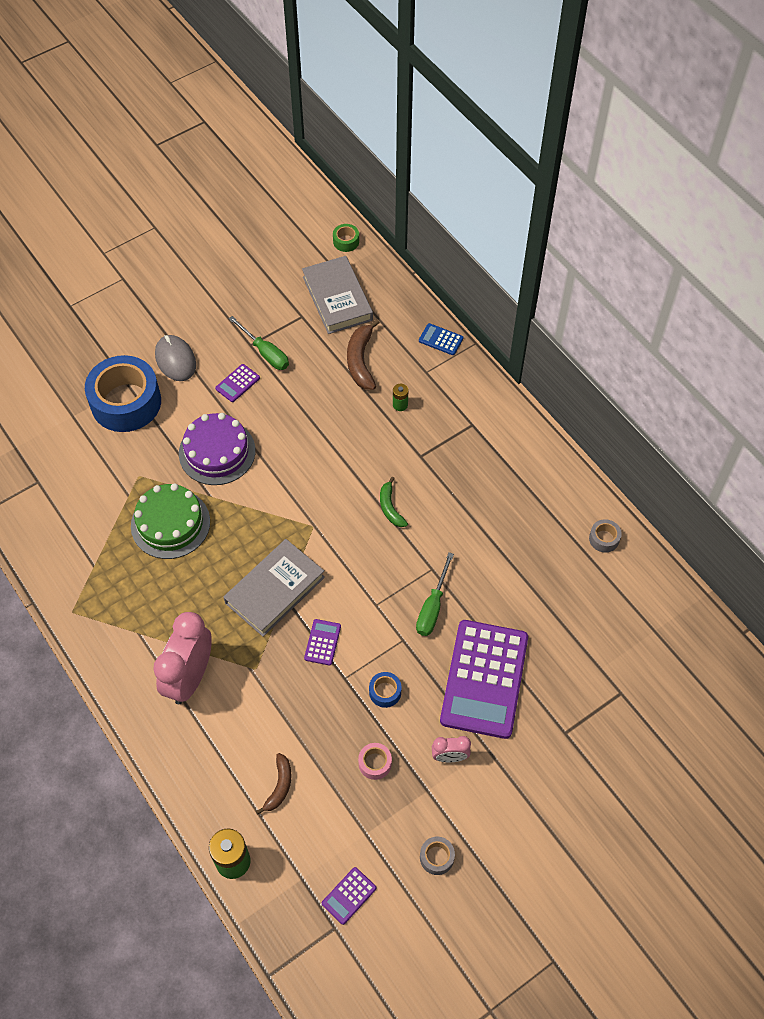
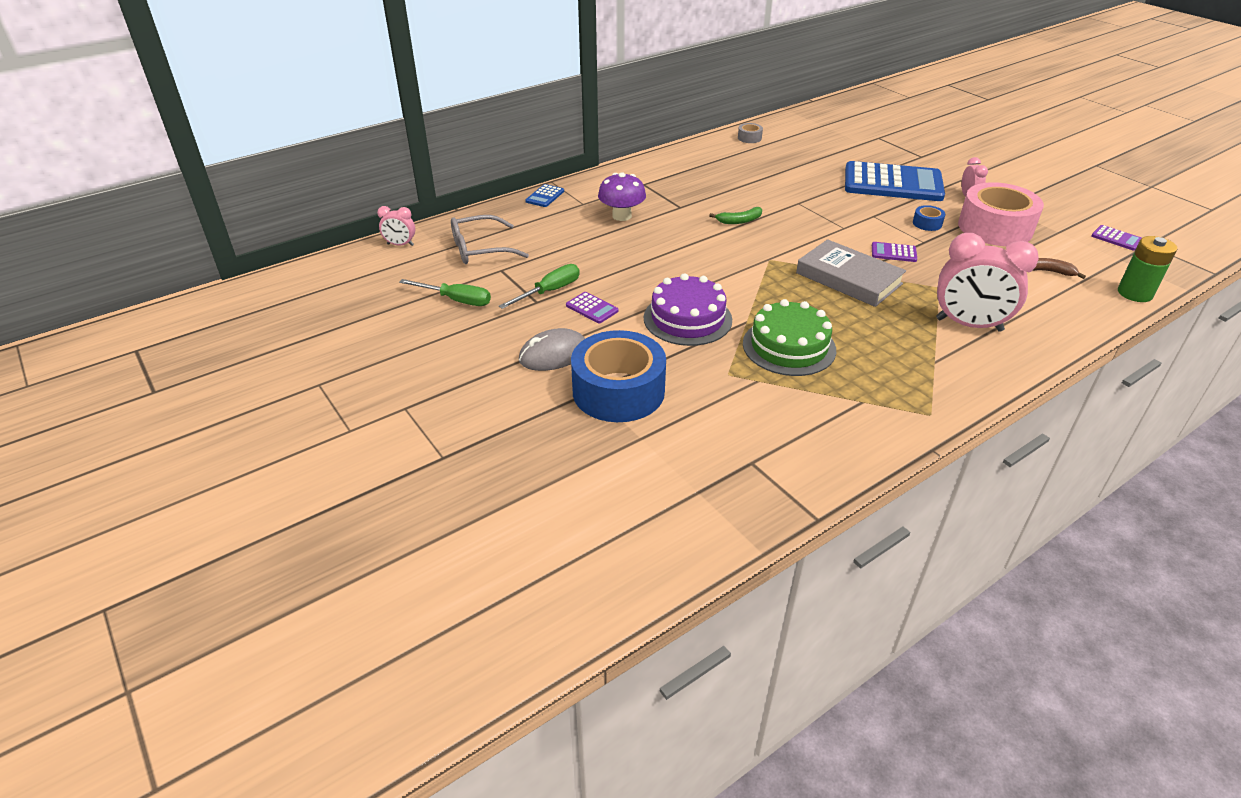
camera: 90 degrees left, 20 degrees down
grey book [302,256,373,334] -> grey glasses [451,215,529,264]
green tape [333,224,359,252] -> pink clock [377,206,415,246]
brown banana [347,319,380,390] -> none
pink tape [358,743,392,780] -> pink tape [958,182,1044,246], size x2.47
green battery [393,384,408,411] -> purple mushroom [598,172,646,221]
green screwdriver [416,553,454,636] -> green screwdriver moved to [399,279,491,306]
grey tape [420,837,455,875] -> none
purple calculator [440,620,528,739] -> blue calculator [845,161,945,201]

